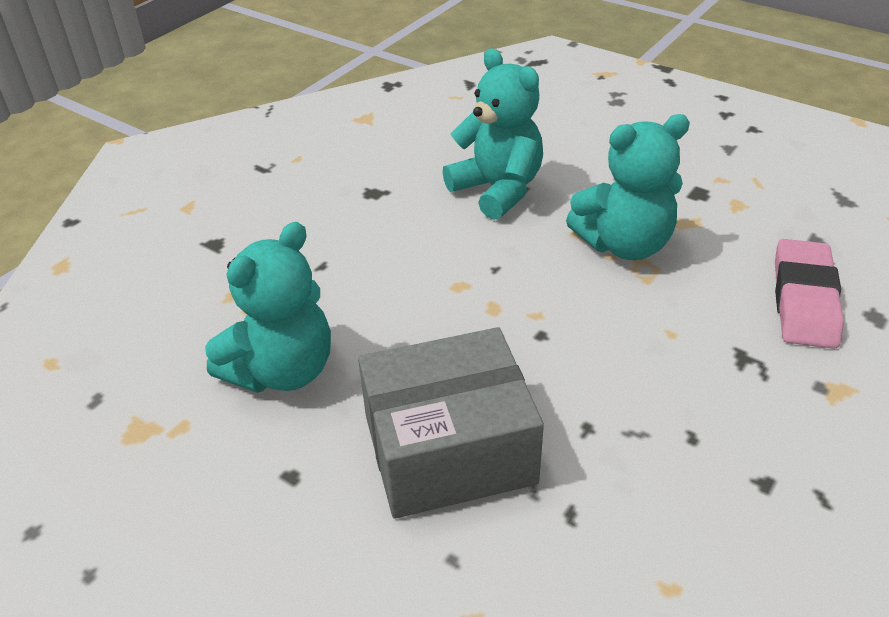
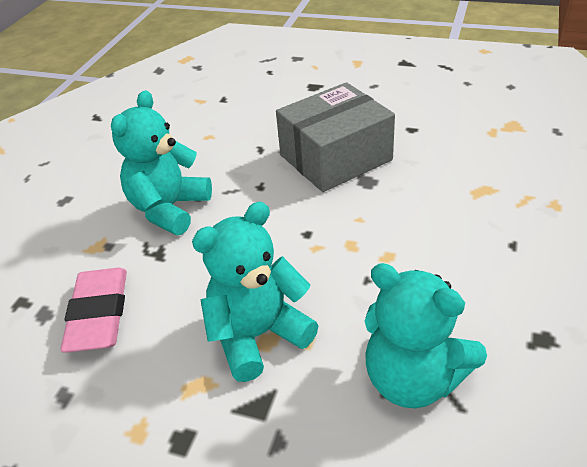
camera: 165 degrees right, 0 degrees up
turquoise teddy bear [205,222,331,393] -> turquoise teddy bear moved to [111,90,212,235]

